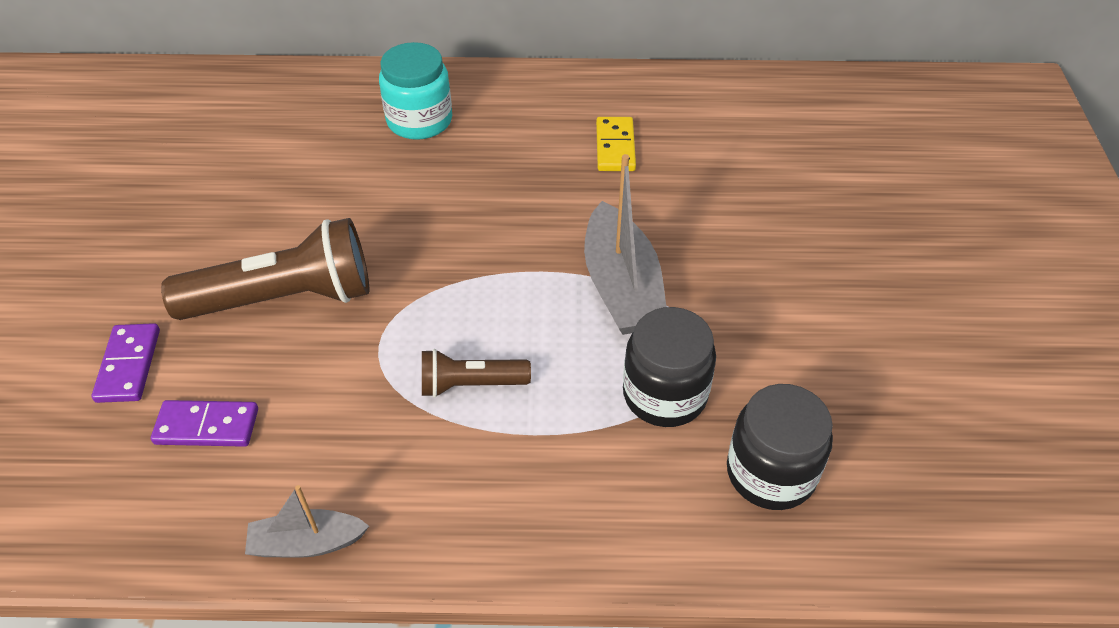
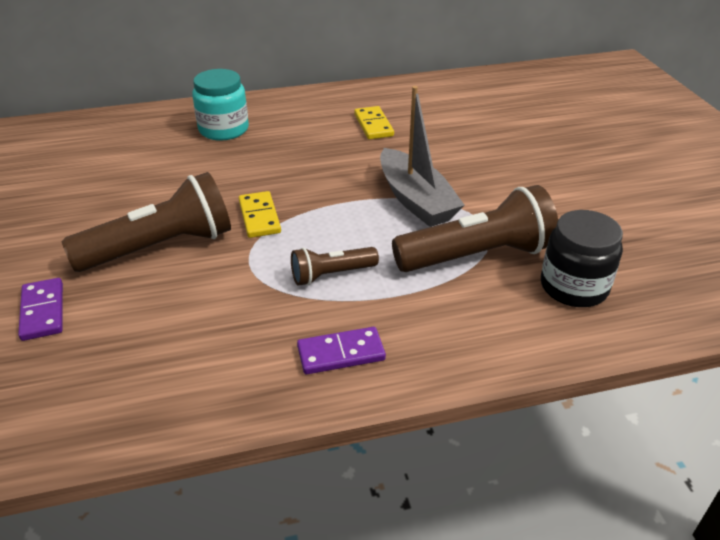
camera: 15 degrees left, 10 degrees down
purple domino [151,400,258,447] -> purple domino moved to [297,327,386,374]
grey boat [245,485,369,558] -> none
black jar [623,307,716,427] -> brown flashlight [392,185,558,272]
none -> yellow domino [239,191,281,238]

